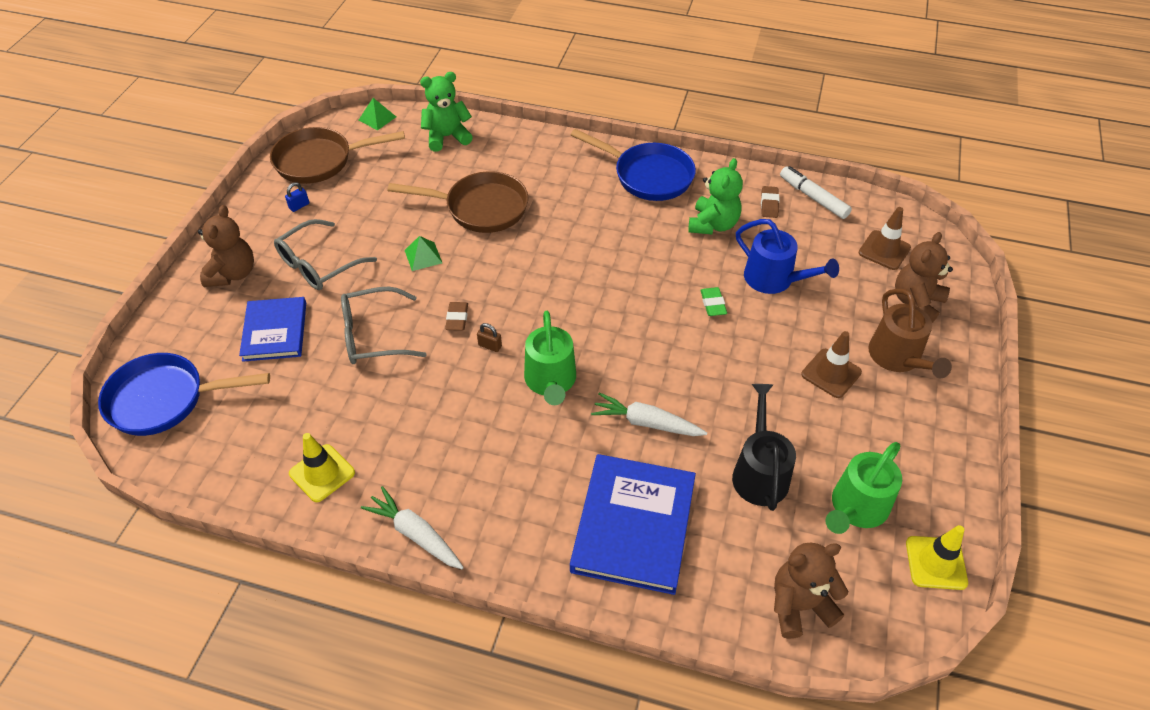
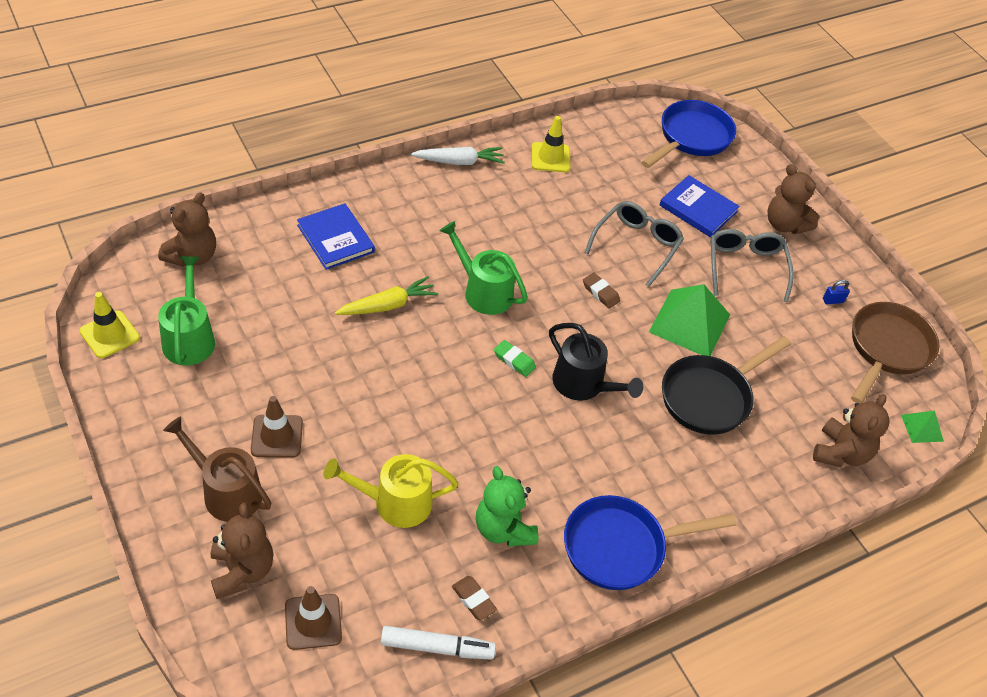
camera: 130 degrees right, 0 degrees up
blue padlock [285,182,309,212] -> blue padlock turned 75 degrees clockwise [823,280,850,304]
brown pan [387,171,528,233] -> black pan [662,336,791,435]
green pyramid [405,236,442,271] -> green pyramid [649,284,730,356], size x2.01
green teddy bear [420,72,473,152] -> brown teddy bear [813,394,890,467]
brown padlock [477,323,502,352] -> none
blue book [570,454,696,595] -> blue book [297,203,375,270], size x0.65
white carrot [591,393,707,436] -> yellow carrot [335,276,438,315]
green eraser [700,287,727,316] -> green eraser moved to [494,340,536,377]
black watering can [732,384,796,511] -> black watering can moved to [549,323,643,401]
blue watering can [736,219,839,294] -> yellow watering can [323,454,458,528]

